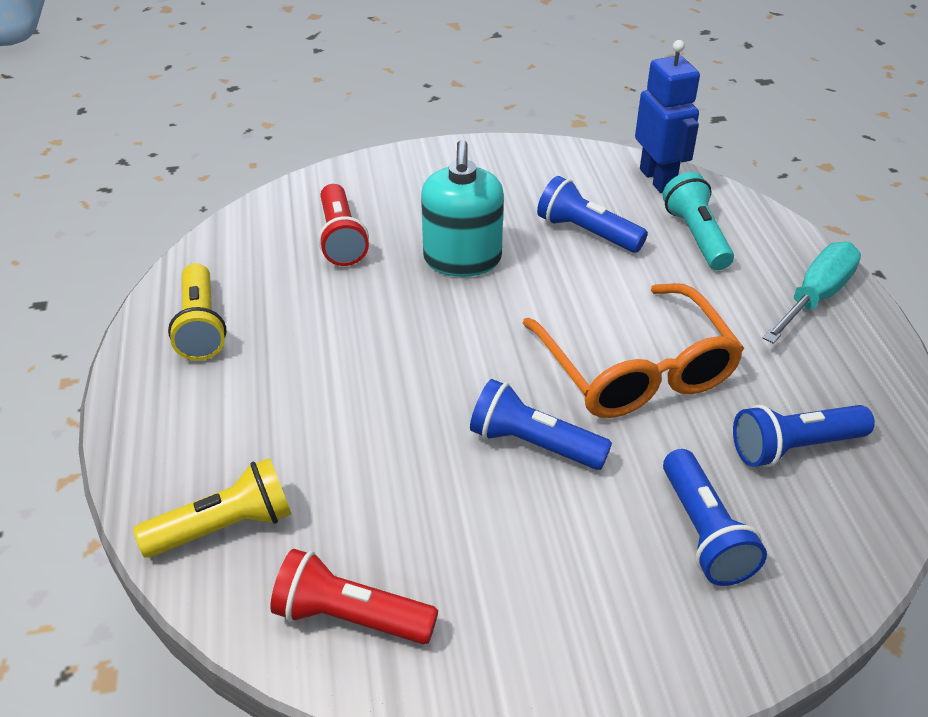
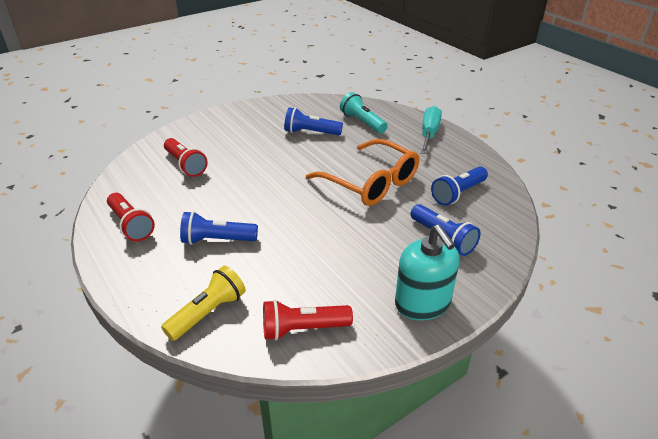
camera: 25 degrees left, 5 degrees down
yellow flashlight [168,263,227,361] -> red flashlight [107,193,155,241]
turquoise soap dispenser [421,140,504,277] -> turquoise soap dispenser moved to [395,225,460,320]
blue flashlight [470,379,612,470] -> blue flashlight moved to [180,211,258,245]
blue robot [635,40,700,193] -> none

